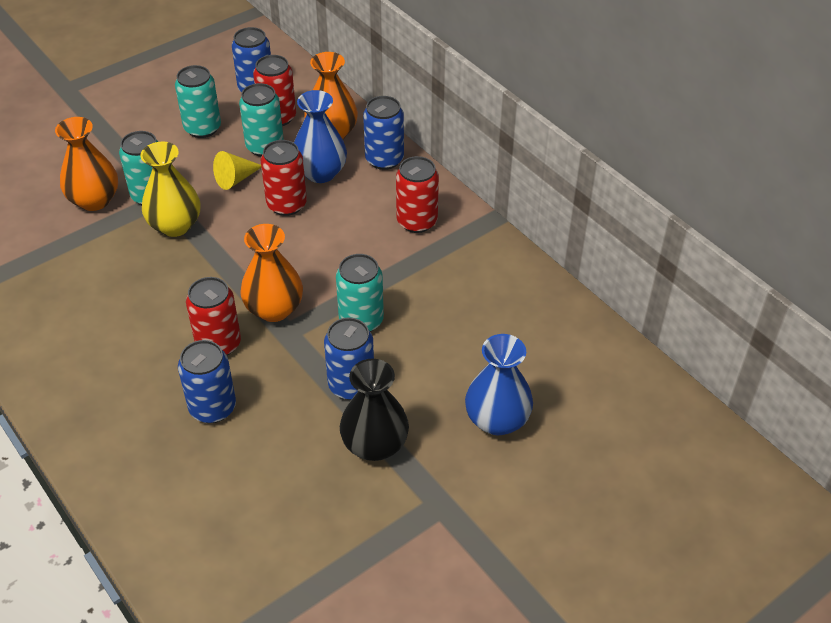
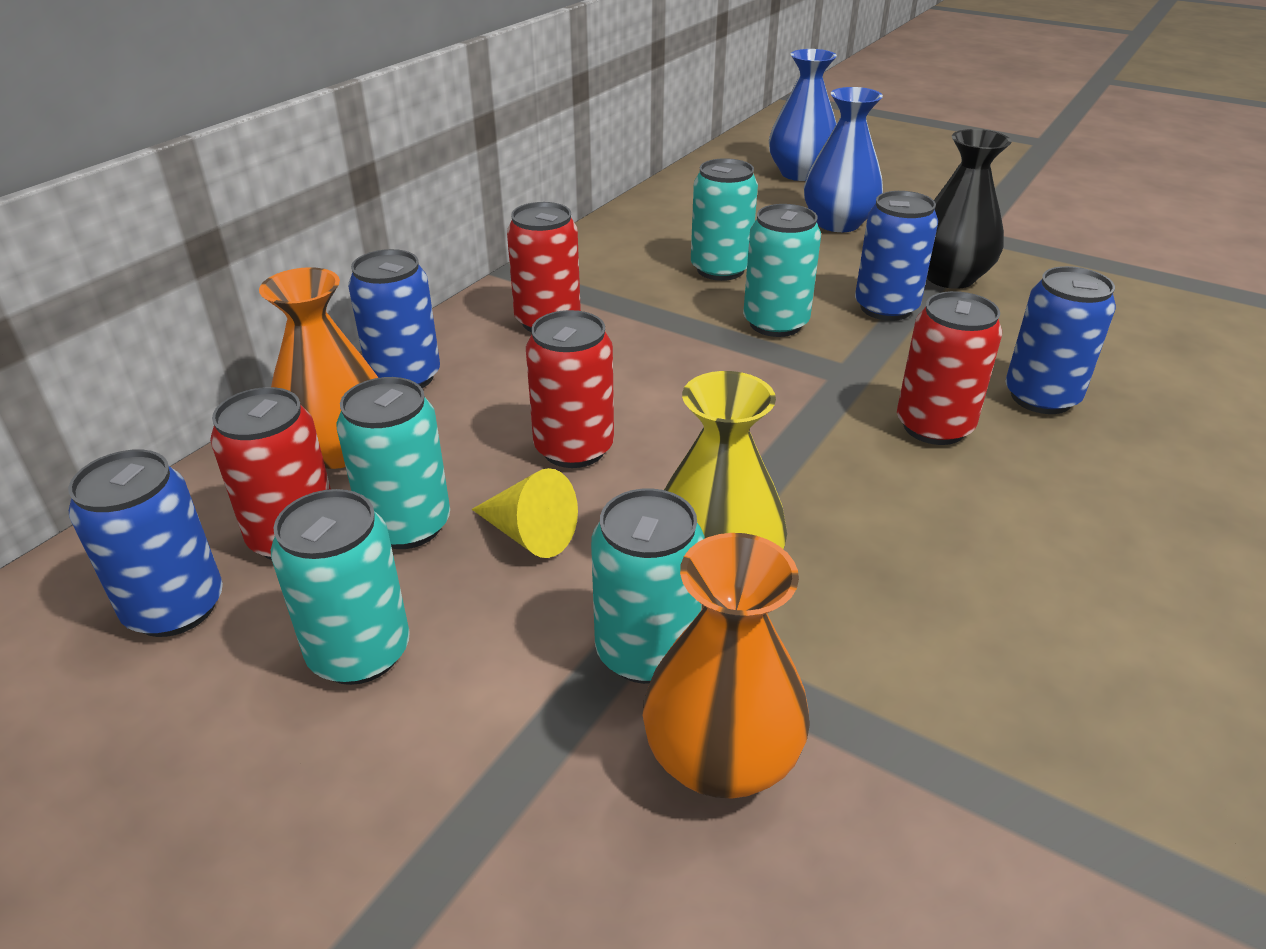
camera: 110 degrees left, 10 degrees down
orange vase [240,224,303,322] -> none
blue vase [294,90,347,183] -> blue vase moved to [769,49,837,181]
none -> turquoise can [691,158,758,281]

